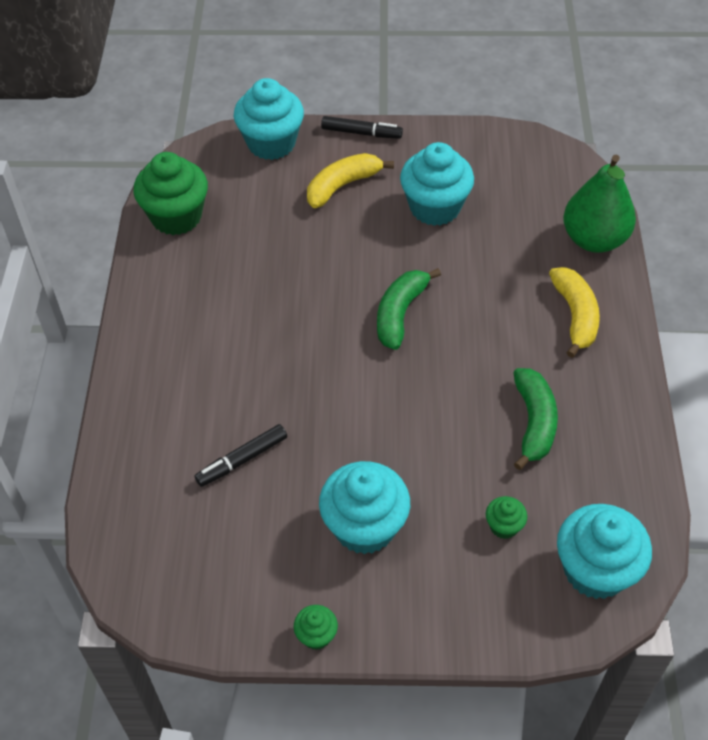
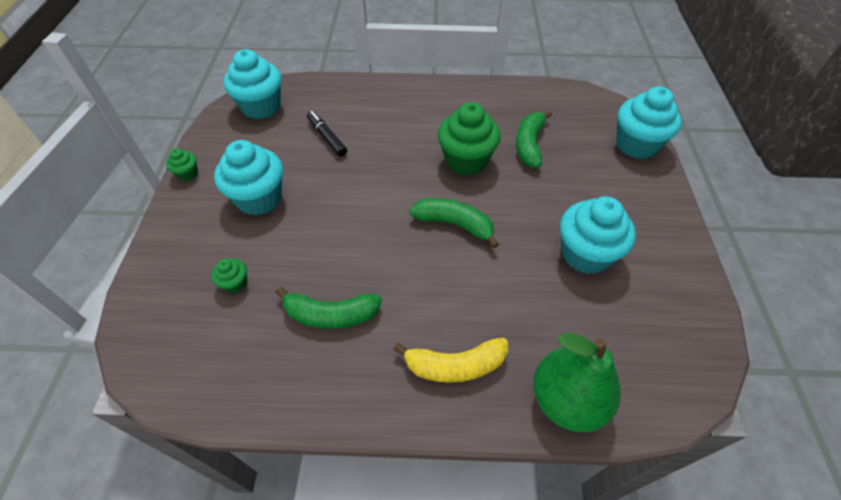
camera: 90 degrees right, 0 degrees up
green cupcake [133,152,208,235] -> green cupcake moved to [438,102,501,176]
yellow banana [307,153,394,208] -> none
black marker [321,116,403,139] -> none
turquoise cupcake [557,504,652,599] -> turquoise cupcake moved to [223,49,282,119]
none -> green banana [516,110,552,167]

